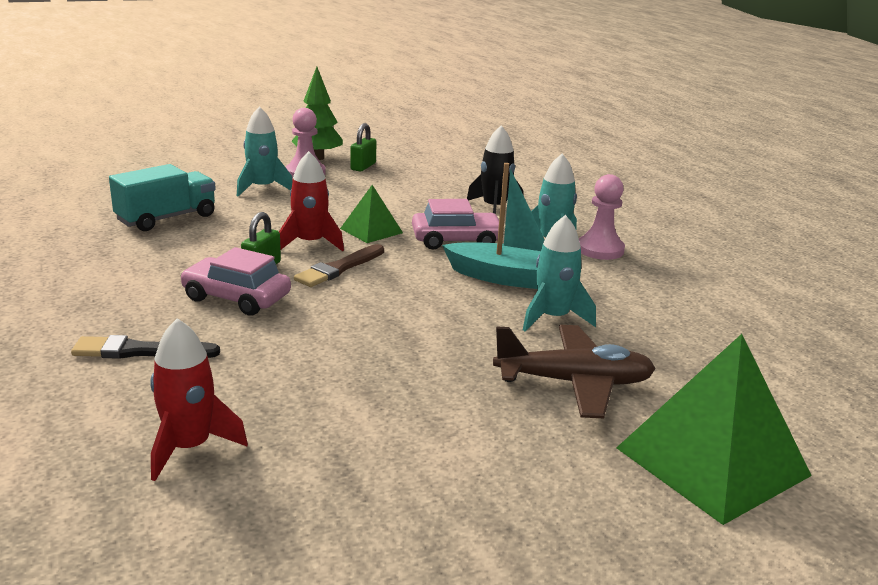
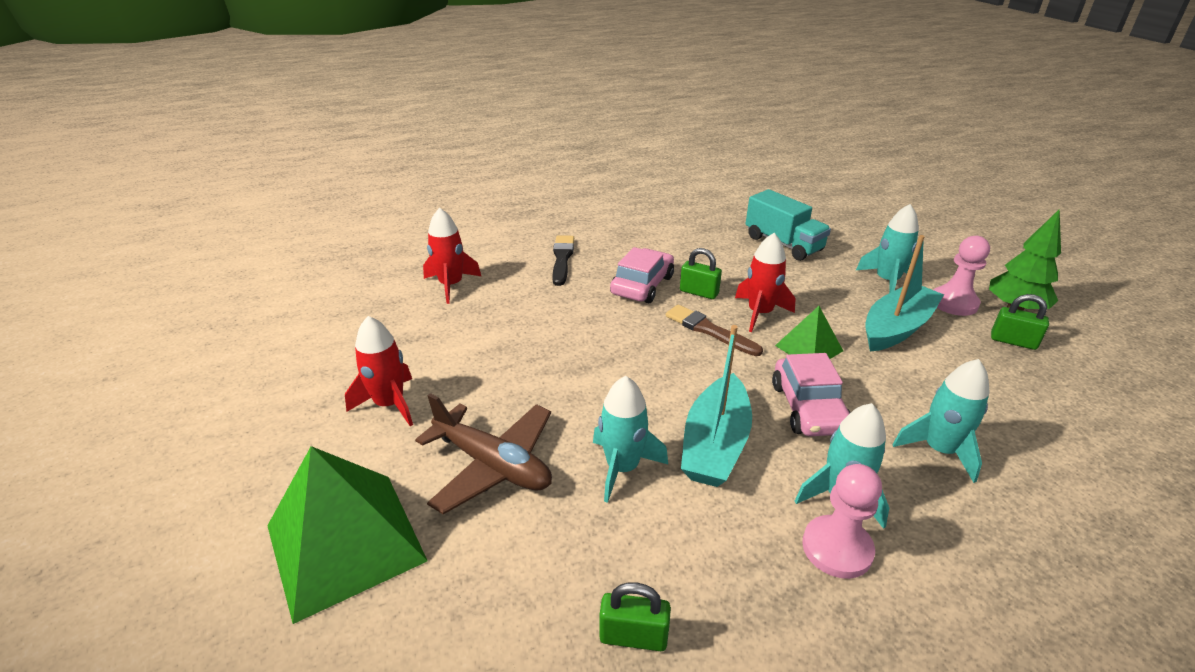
camera: 95 degrees right, 10 degrees up
black rocket [467,125,523,214] -> turquoise rocket [892,359,990,483]
brown plane [493,325,656,418] -> brown plane turned 60 degrees counterclockwise [415,393,552,514]
none -> red rocket [345,316,413,426]
none -> green padlock [599,582,671,651]
none -> turquoise boat [865,235,944,352]

